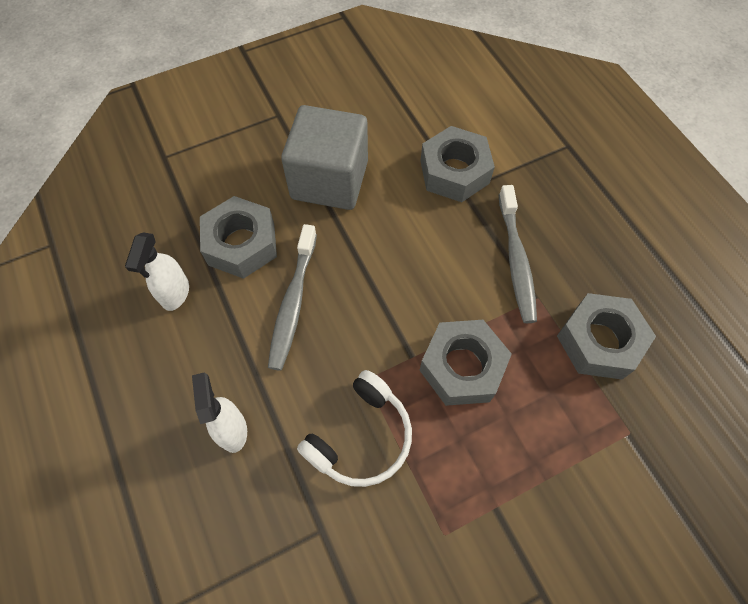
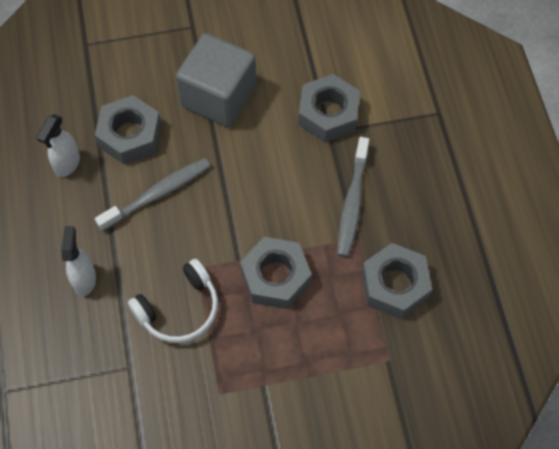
camera: 15 degrees right, 0 degrees up
grey toothbrush [268,224,317,371] -> grey toothbrush turned 150 degrees counterclockwise [95,158,210,232]

